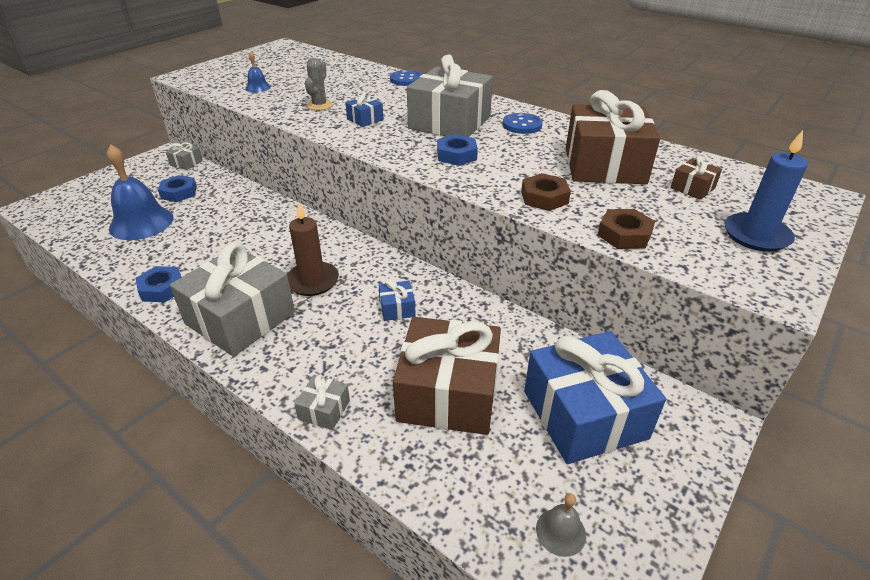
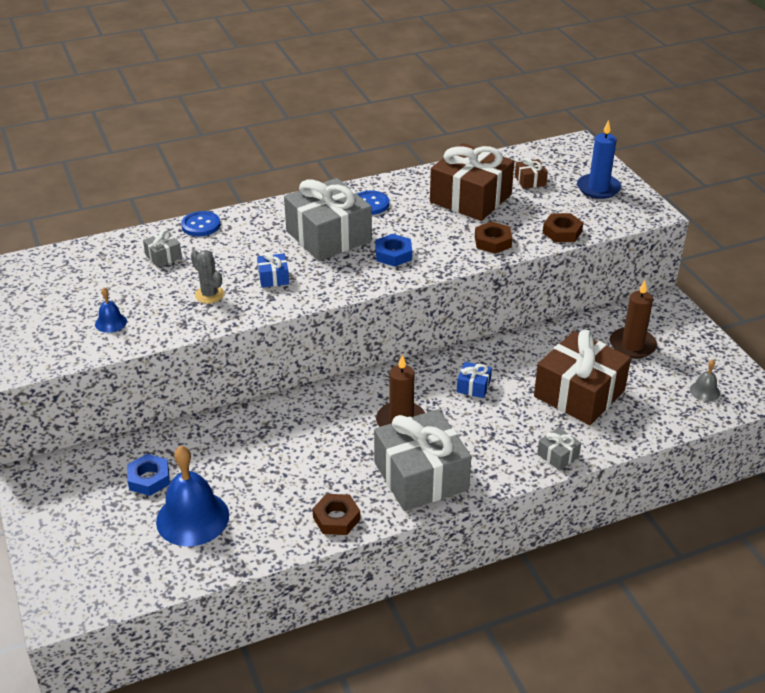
camera: 60 degrees left, 0 degrees up
blue nut [136,266,182,302] -> brown nut [313,494,360,535]
grey gift [166,142,203,170] -> grey gift moved to [143,230,182,267]
blue gift [524,331,666,464] -> brown candle [610,280,657,359]

